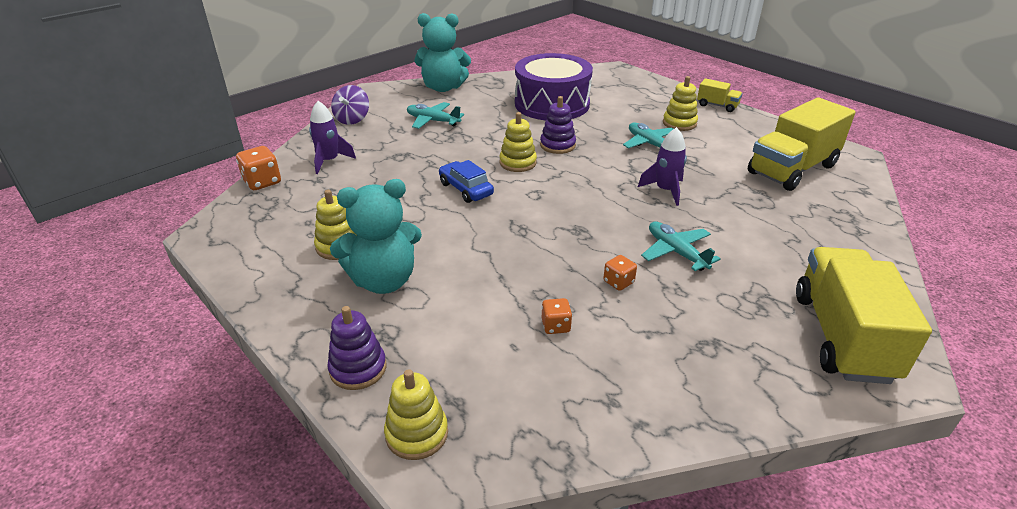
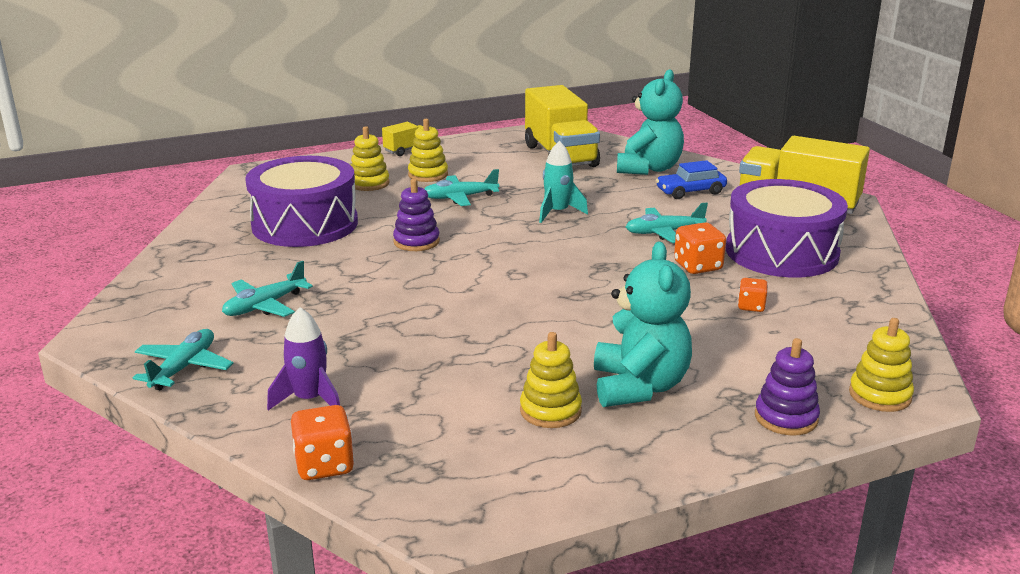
camera: 70 degrees left, 10 degrees down
purple spinning top [331,85,369,125] -> turquoise plane [133,329,234,390]
turquoise teddy bear [415,13,471,92] -> turquoise teddy bear moved to [617,69,684,175]
blue car [439,160,494,203] -> blue car moved to [656,160,727,199]
yellow stacking toy [499,112,537,172] -> yellow stacking toy moved to [351,126,390,191]
orange dice [603,255,637,291] -> orange dice [674,222,726,274], size x1.61
purple rocket [638,127,687,206] -> turquoise rocket [539,141,588,223]
none -> purple drum [726,179,848,278]

